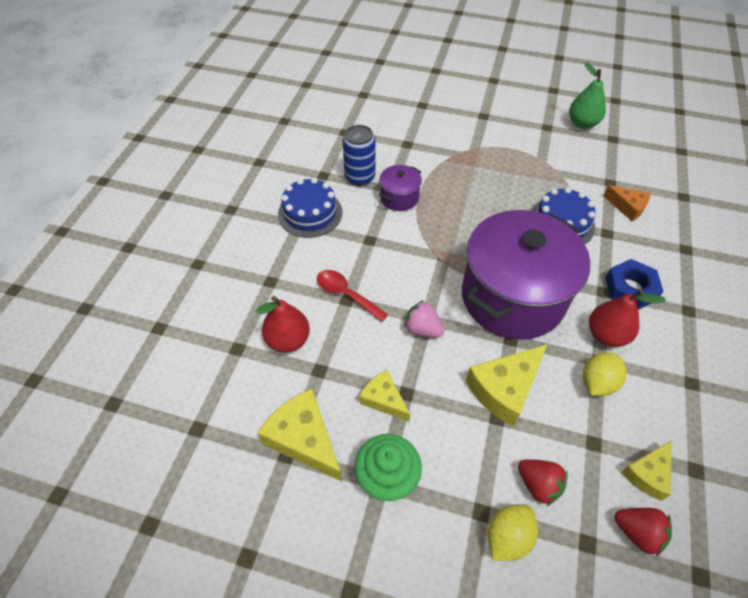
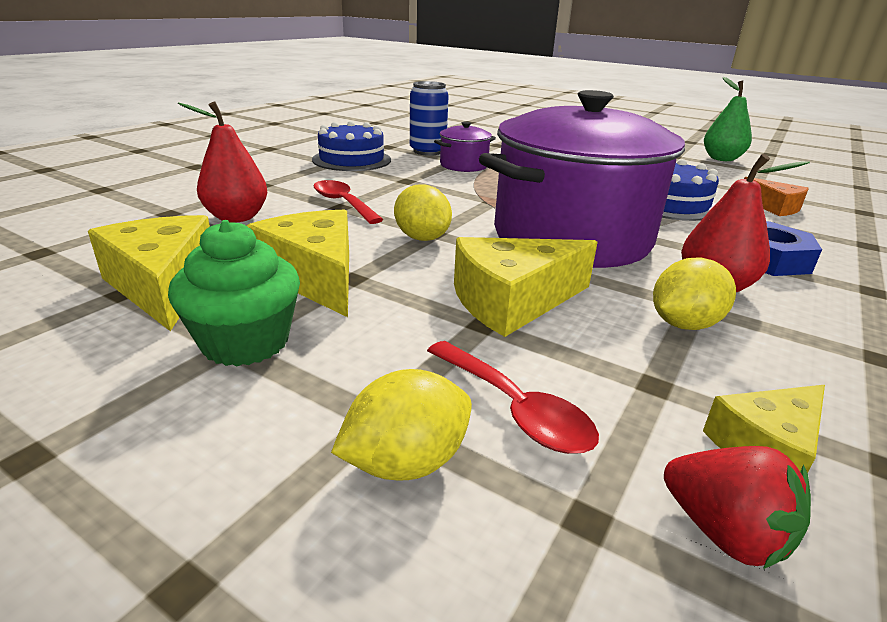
camera: 15 degrees right, 25 degrees down
yellow cheese [360,370,410,422] -> yellow cheese [247,210,349,317], size x1.63
pink strawberry [404,300,444,338] -> yellow lemon [394,185,452,241]
red strawberry [518,459,568,506] -> red spoon [427,341,599,454]

